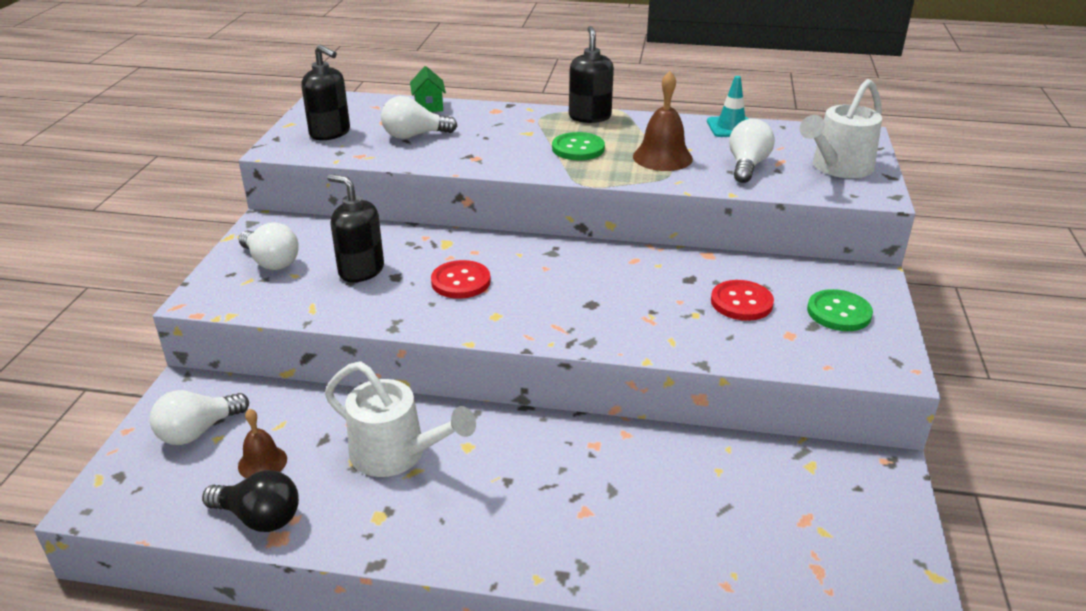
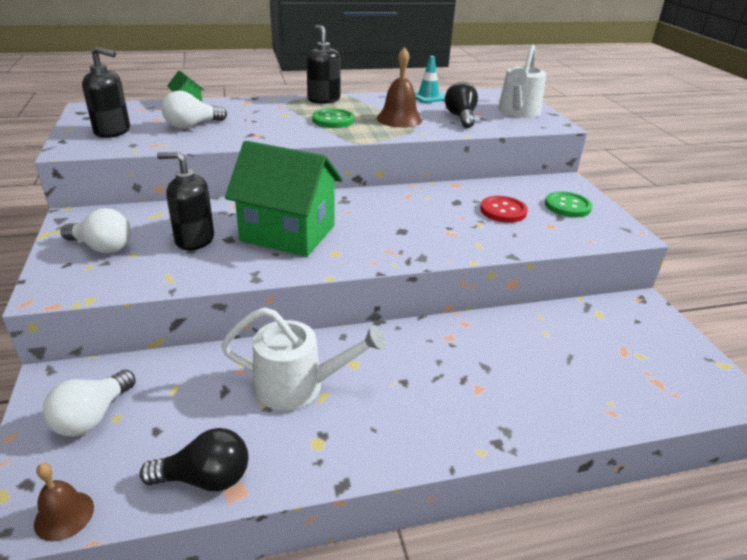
camera: 25 degrees left, 0 degrees up
brown bell [238,409,287,478] -> brown bell moved to [34,463,94,541]
red button [431,260,491,299] -> green house [225,141,343,257]
white light bulb [729,119,775,183] -> black light bulb [445,82,478,128]

